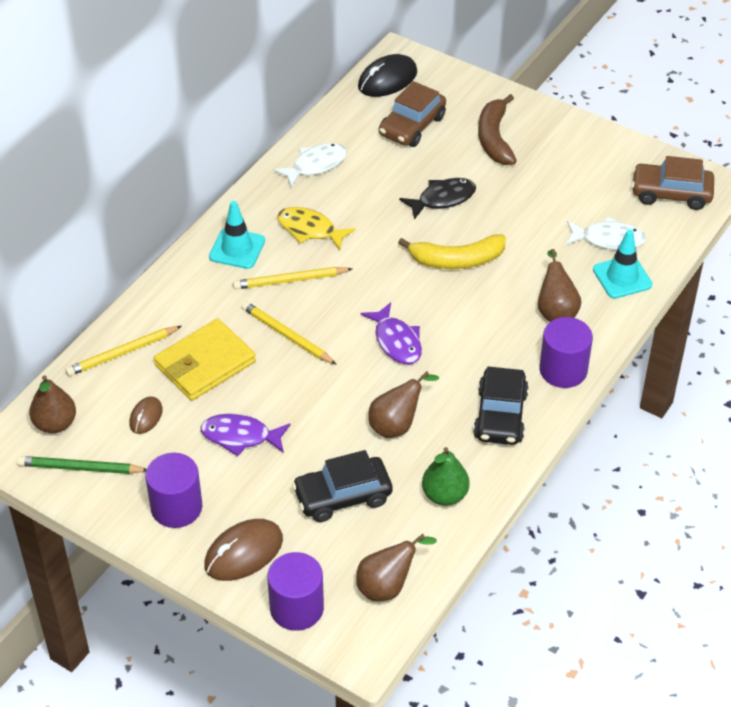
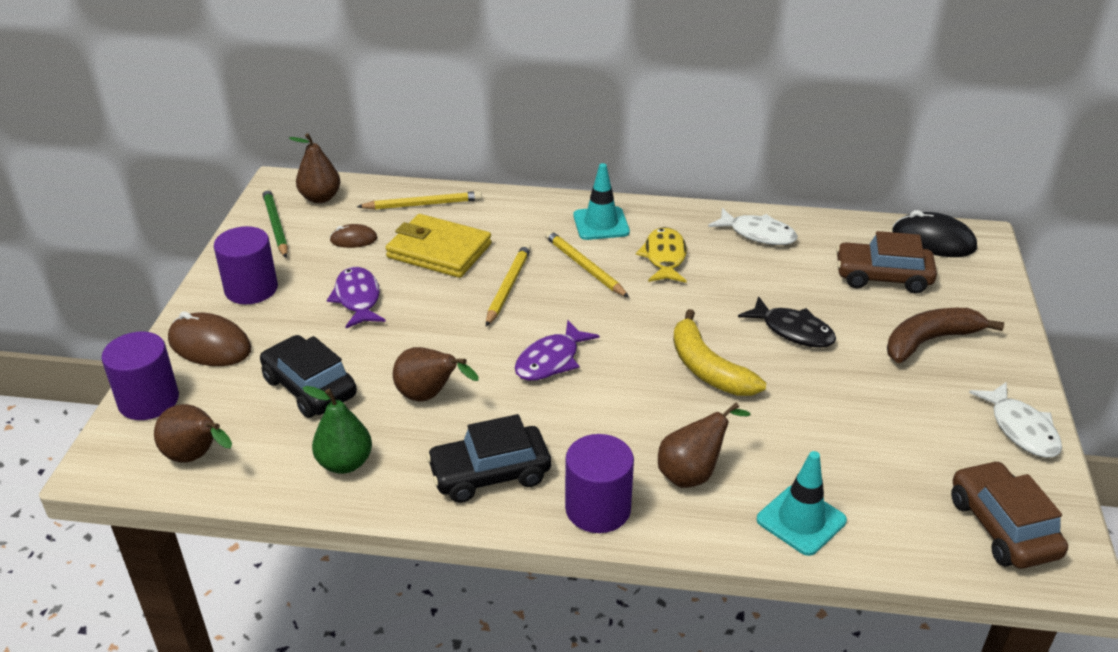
camera: 65 degrees right, 10 degrees down
yellow pencil [65,326,182,376] -> yellow pencil turned 135 degrees clockwise [357,191,482,210]
white fish [566,217,646,250] -> white fish moved to [969,382,1062,458]

